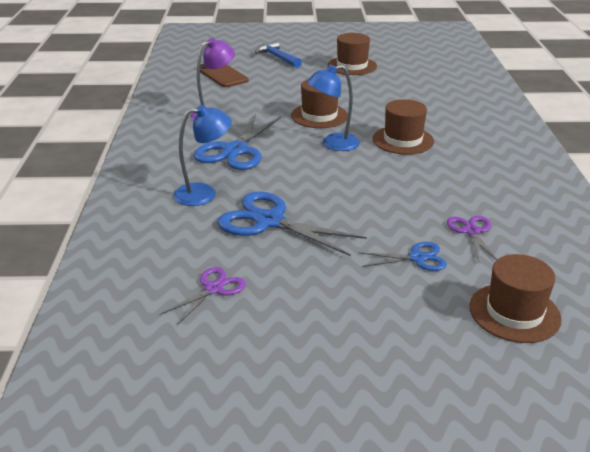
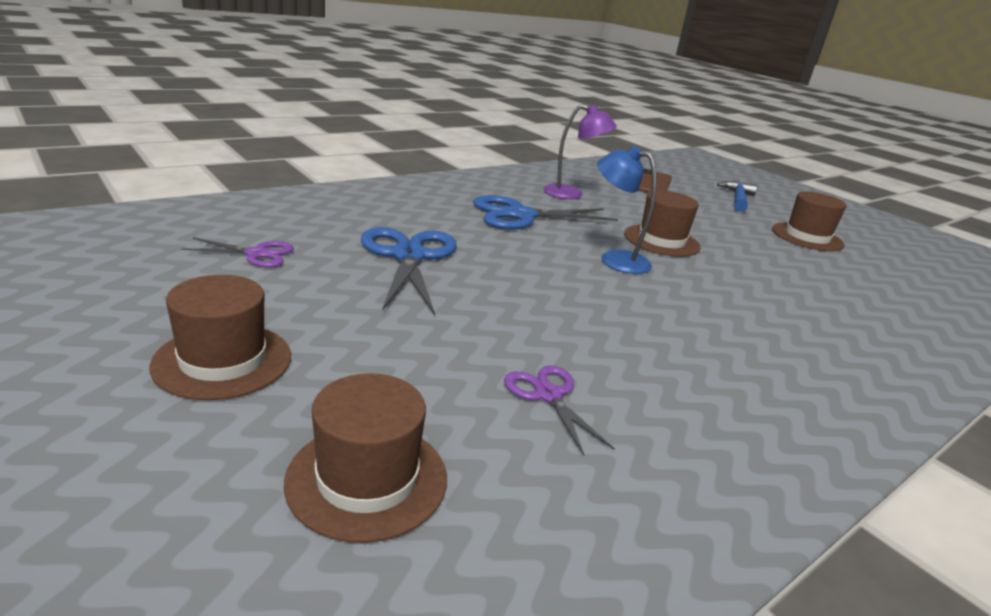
camera: 50 degrees right, 5 degrees down
blue lamp [173,105,232,206] -> none
blue scissors [360,242,447,271] -> none
brown hat [372,99,434,155] -> brown hat moved to [149,275,291,400]
purple scissors [447,216,497,263] -> purple scissors turned 75 degrees counterclockwise [504,365,614,456]

